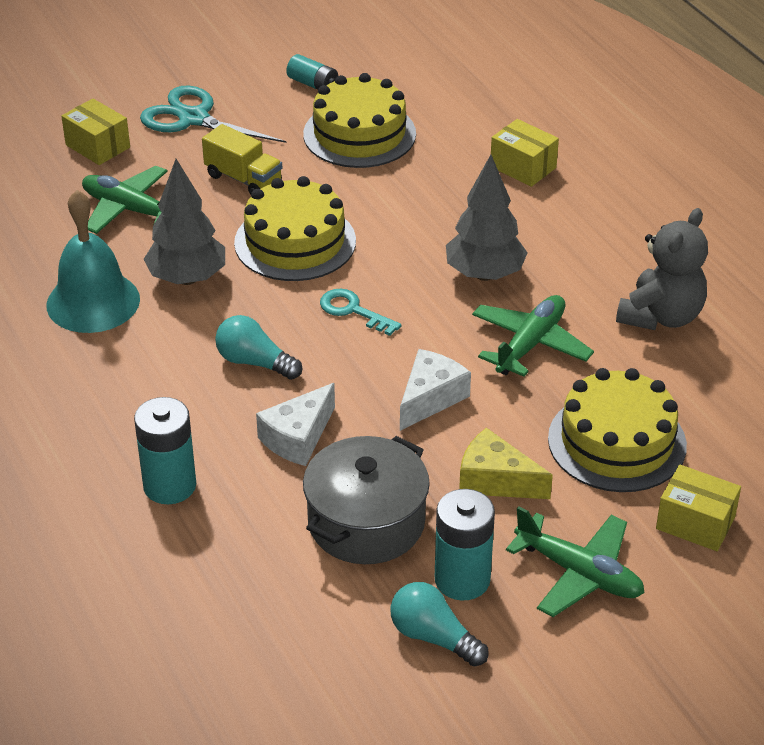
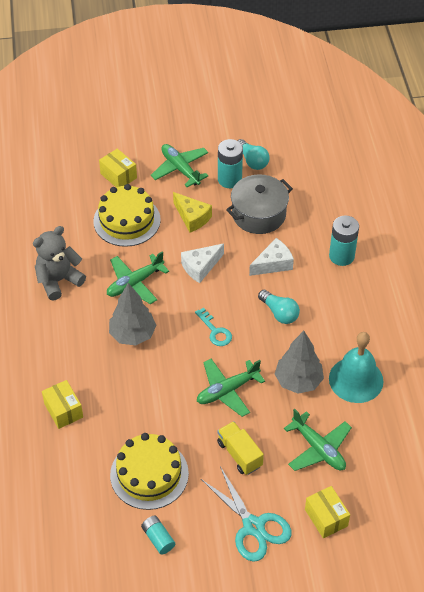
camera: 160 degrees left, 10 degrees up
yellow cake [234,176,356,281] -> green plane [197,359,265,417]

